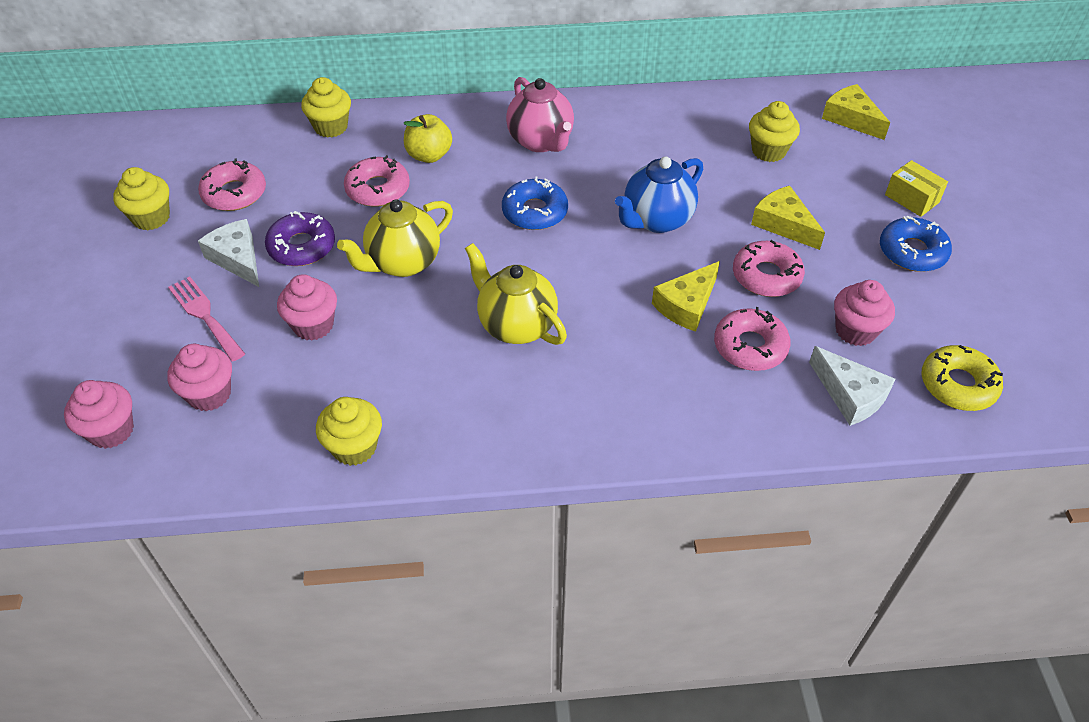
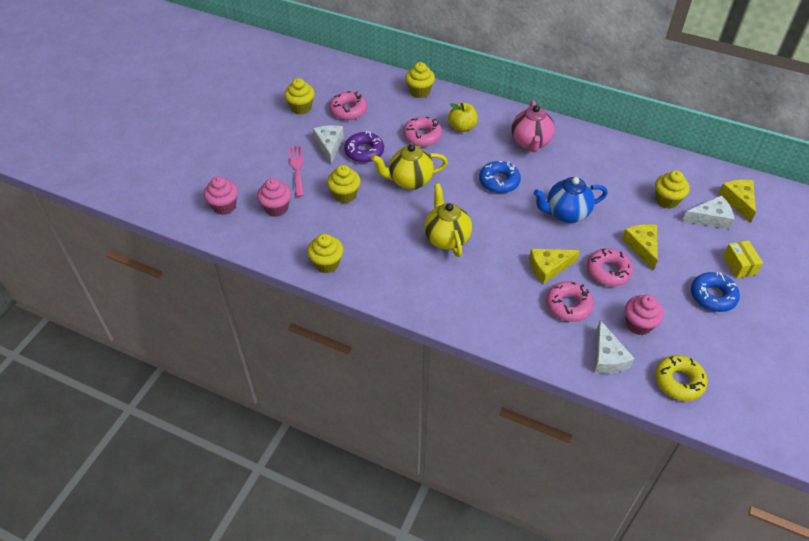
camera: 30 degrees right, 0 degrees up
pink cupcake [277,274,337,341] -> yellow cupcake [327,165,361,203]
none -> white cheese [682,195,734,229]

